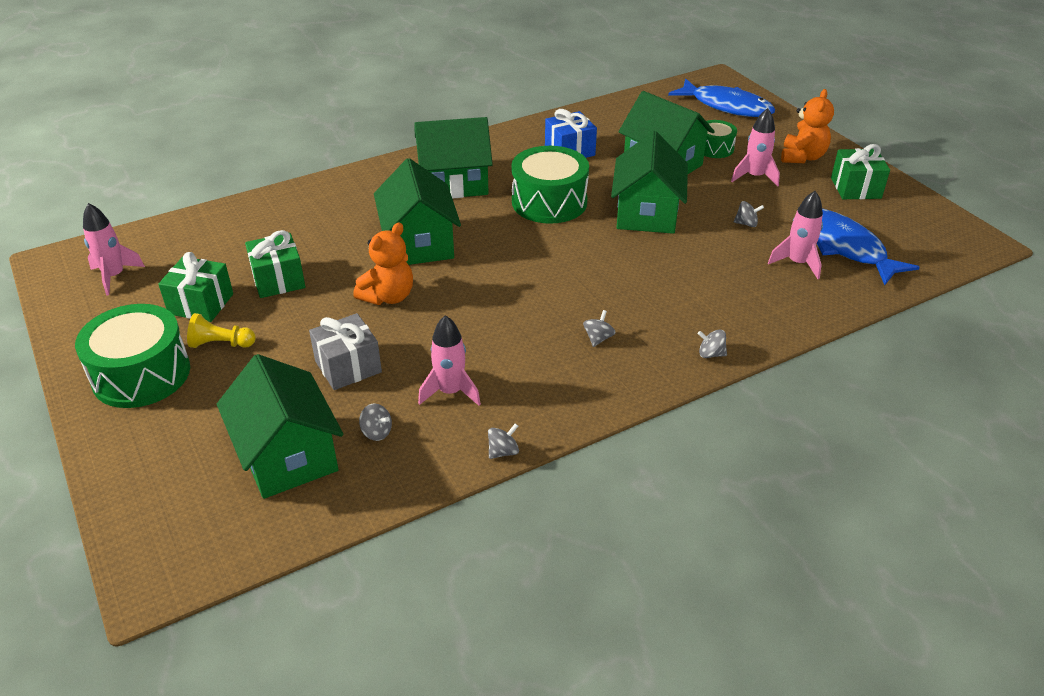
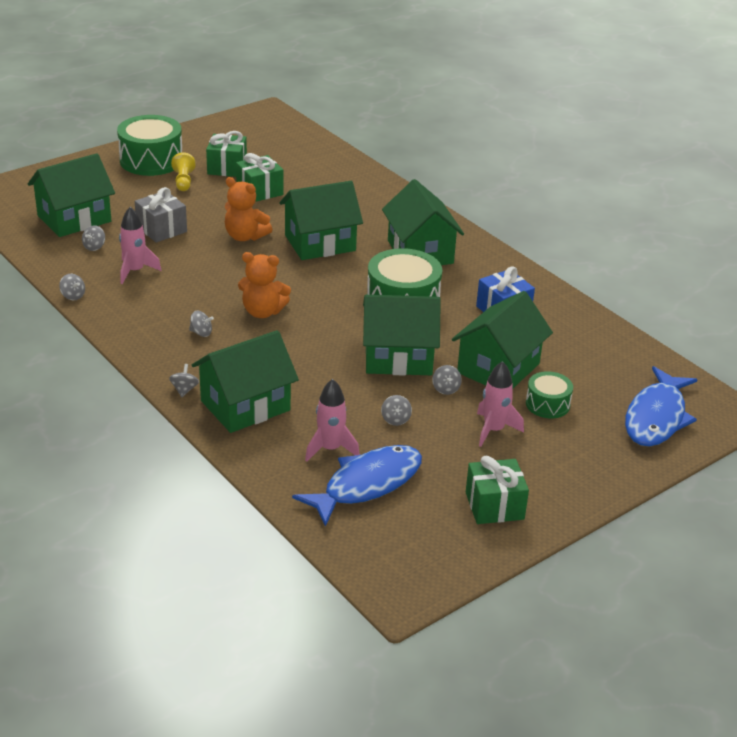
camera: 80 degrees right, 5 degrees down
pink rocket [83,203,145,295] -> none
orange teddy bear [781,89,834,163] -> orange teddy bear moved to [238,252,291,318]
none -> green house [192,330,299,433]
none -> grey spinning top [432,365,462,395]

